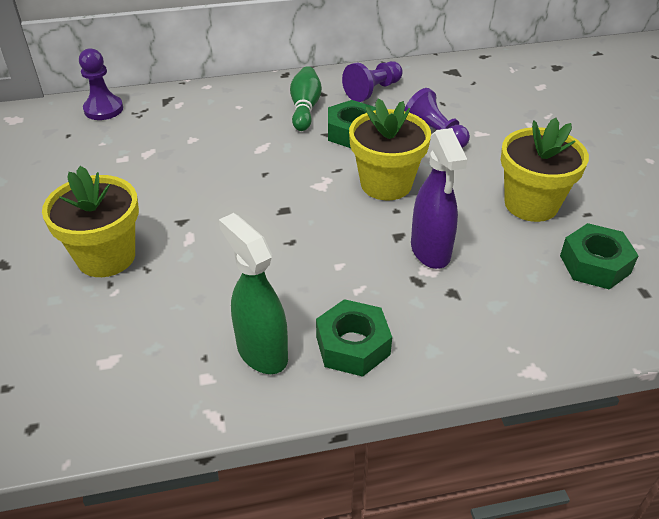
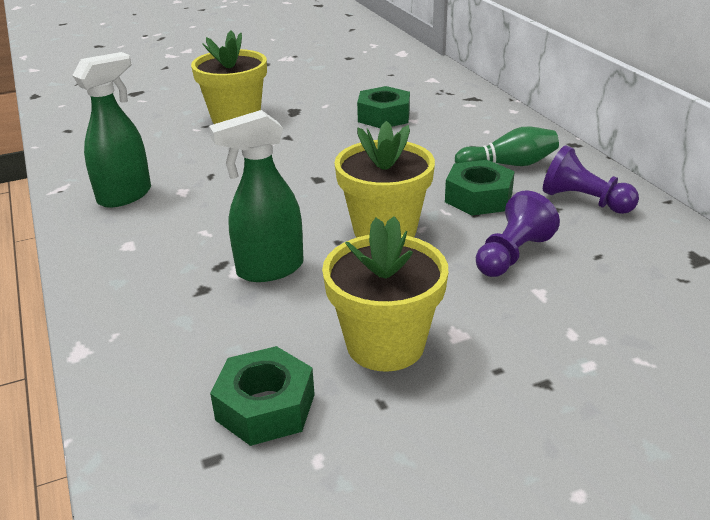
camera: 80 degrees right, 10 degrees down
purple pawn [79,48,123,120] -> none
green nut [316,299,392,377] -> green nut moved to [357,86,410,128]
purple spray bottle [411,128,467,269] -> green spray bottle [209,110,304,282]

